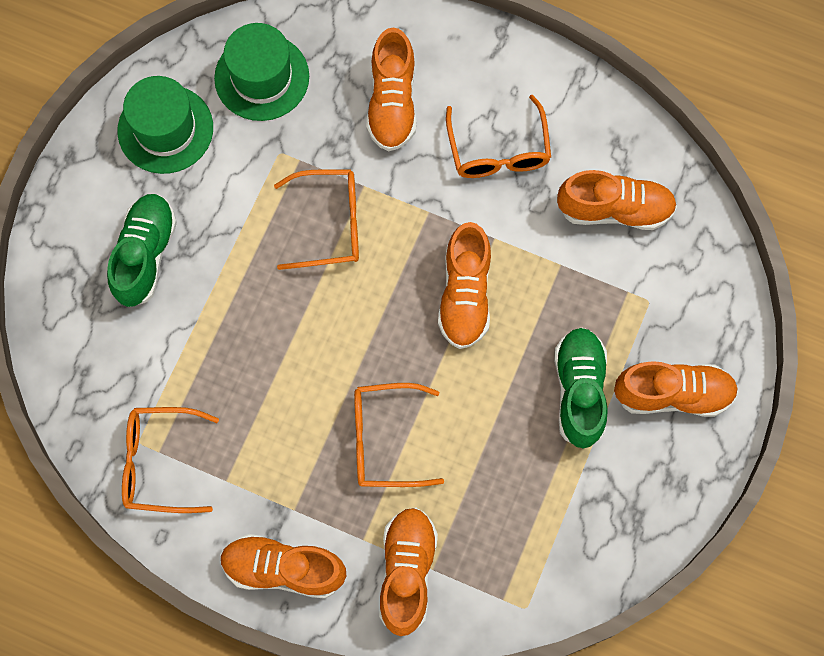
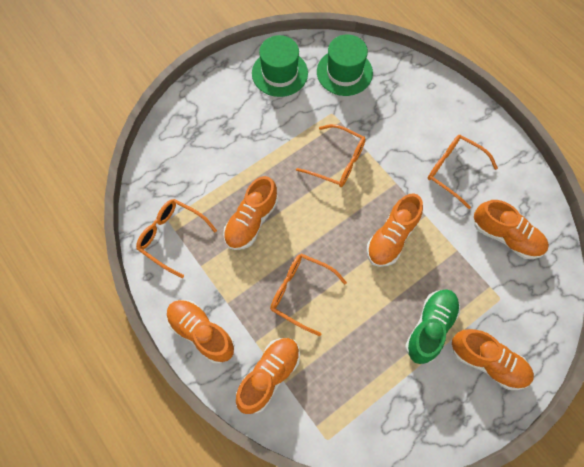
camera: 30 degrees right, 5 degrees down
green shoe [107,194,177,307] -> none
orange shoe [366,28,416,151] -> orange shoe moved to [223,176,278,250]
orange glasses [446,95,551,178] -> orange glasses turned 105 degrees clockwise [428,135,498,209]

